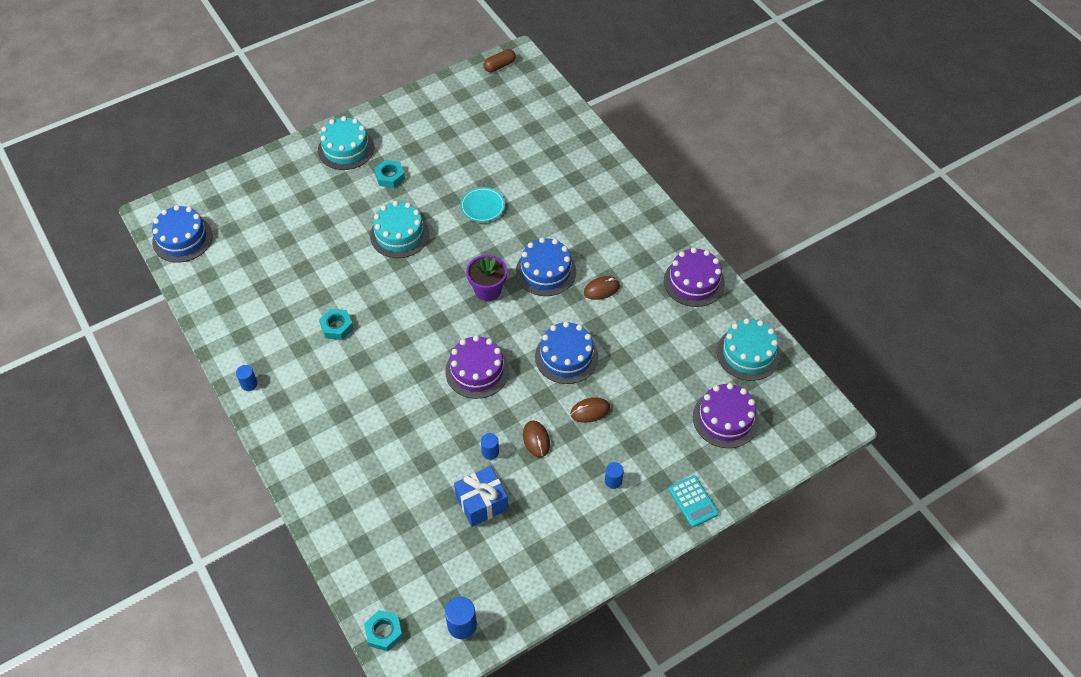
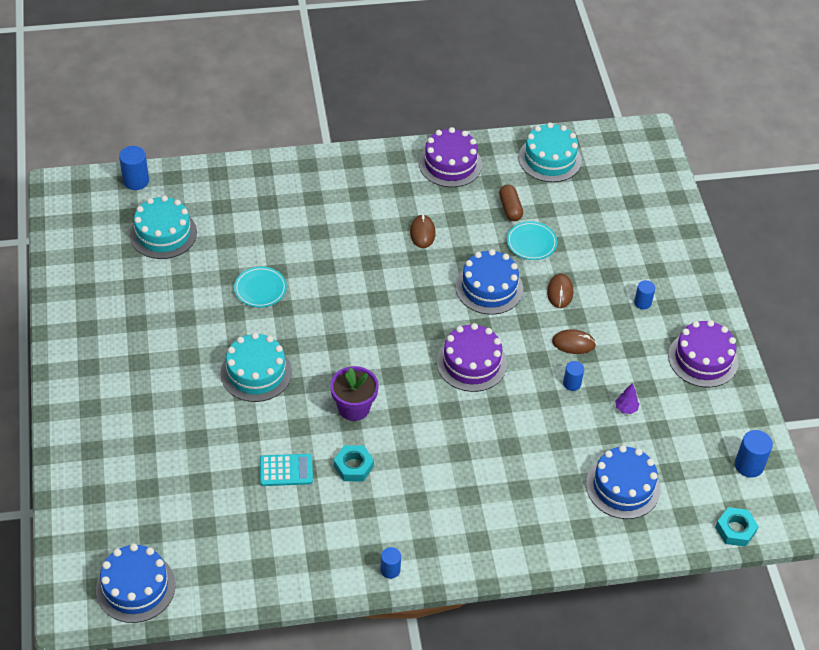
camera: 70 degrees left, 5 degrees down
turquoise cake [318,116,374,170] -> turquoise cake moved to [130,195,197,259]
turquoise nut [374,160,405,188] -> none
blue gift [454,466,508,527] -> purple tree [615,383,639,414]
purple flower pot [466,255,507,301] -> purple flower pot moved to [330,366,379,421]
brown capsule [483,49,516,72] -> brown capsule moved to [499,185,523,221]
blue cake [516,237,576,296] -> blue cake moved to [586,445,661,519]
turquoise calculator [669,475,719,527] -> turquoise calculator moved to [260,454,313,486]
purple cake [693,383,759,448] -> purple cake moved to [668,320,738,387]
none -> blue cylinder [119,146,149,190]
none -> turquoise plate [507,221,557,260]

